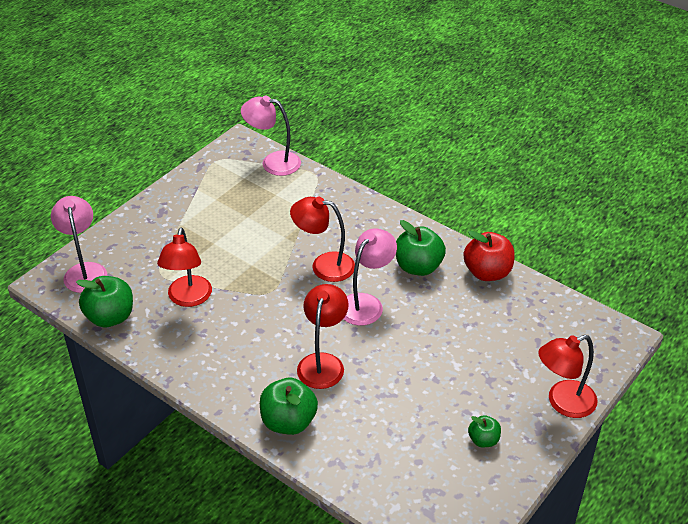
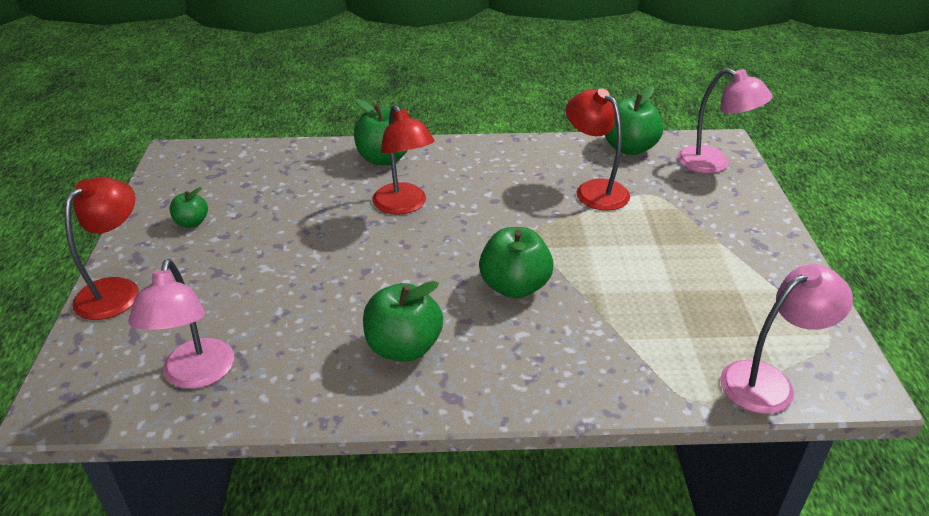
camera: 140 degrees right, 5 degrees down
red lamp [290,196,355,282] -> green apple [479,227,554,299]
pink lamp [343,228,397,326] -> pink lamp moved to [128,259,234,389]
red apple [463,230,515,281] -> none

